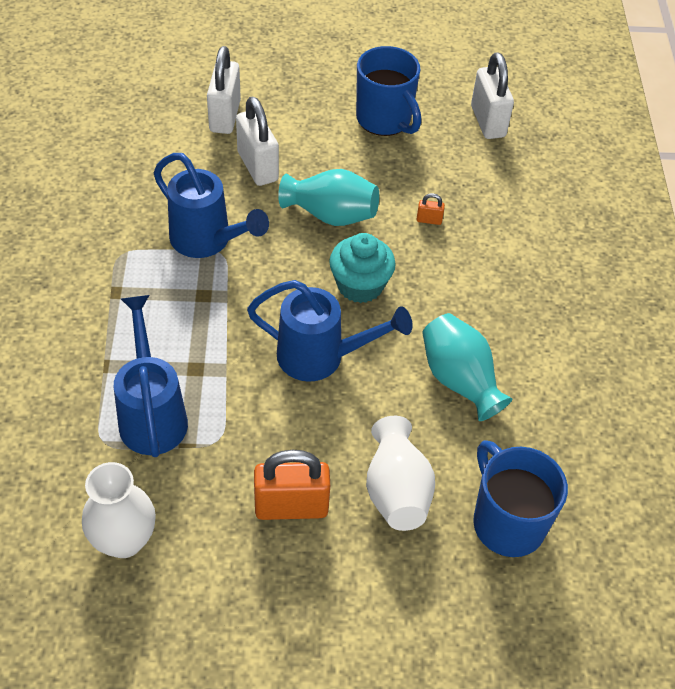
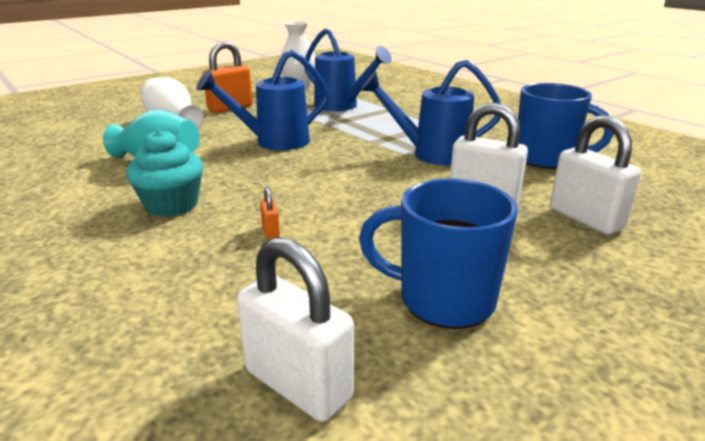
camera: 145 degrees right, 25 degrees down
turquoise vase [278,169,379,226] -> none
turquoise cupcake [329,233,396,303] -> turquoise cupcake moved to [126,129,203,217]
orange padlock [416,193,445,225] -> orange padlock turned 75 degrees counterclockwise [260,187,280,239]
blue mug [473,440,568,557] -> blue mug moved to [518,83,614,169]

